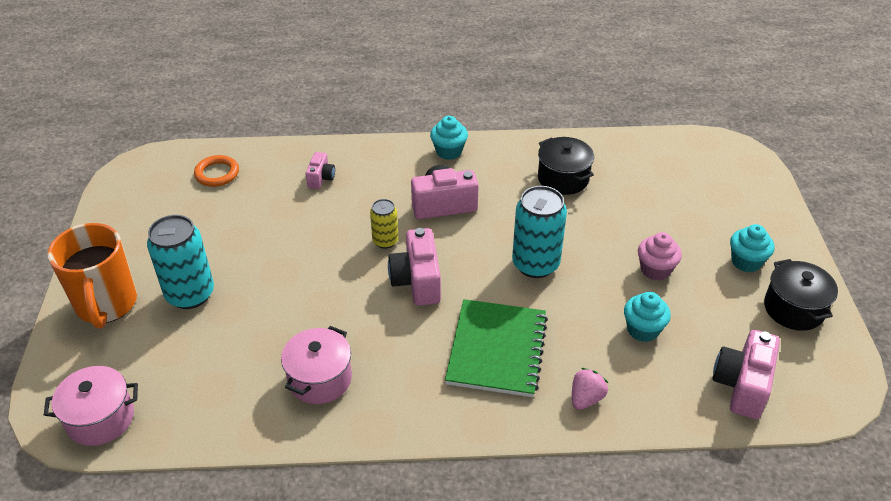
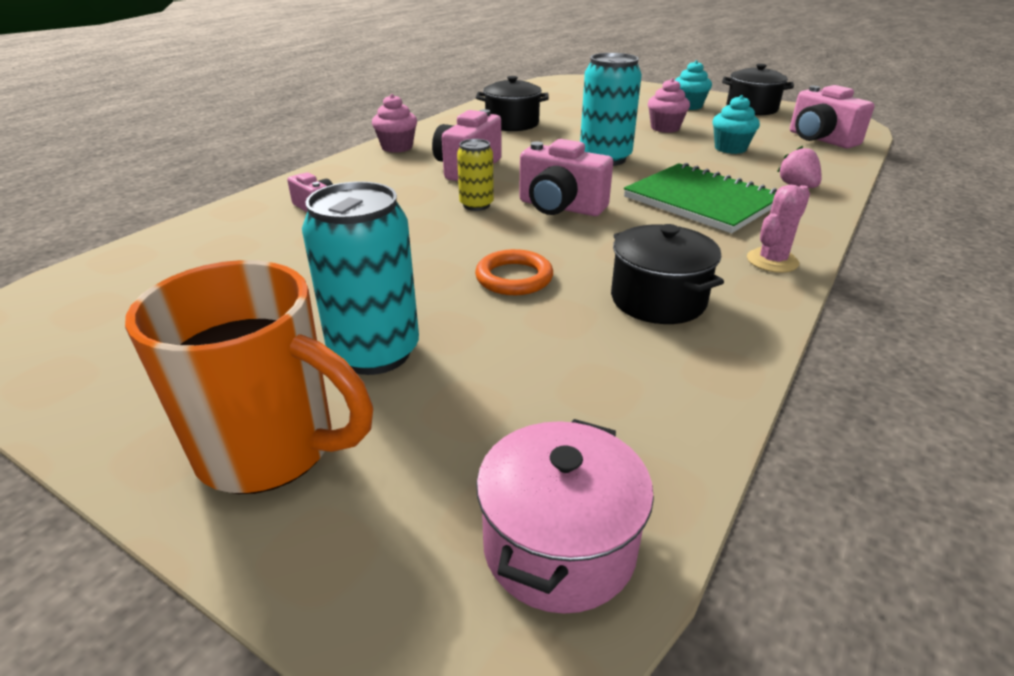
camera: 55 degrees left, 10 degrees down
orange ring [194,155,239,187] -> orange ring moved to [475,249,553,295]
pink pot [281,326,352,404] -> black pot [611,224,724,324]
turquoise cupcake [430,116,468,160] -> pink cupcake [372,94,417,153]
none -> pink cactus [747,184,810,273]

